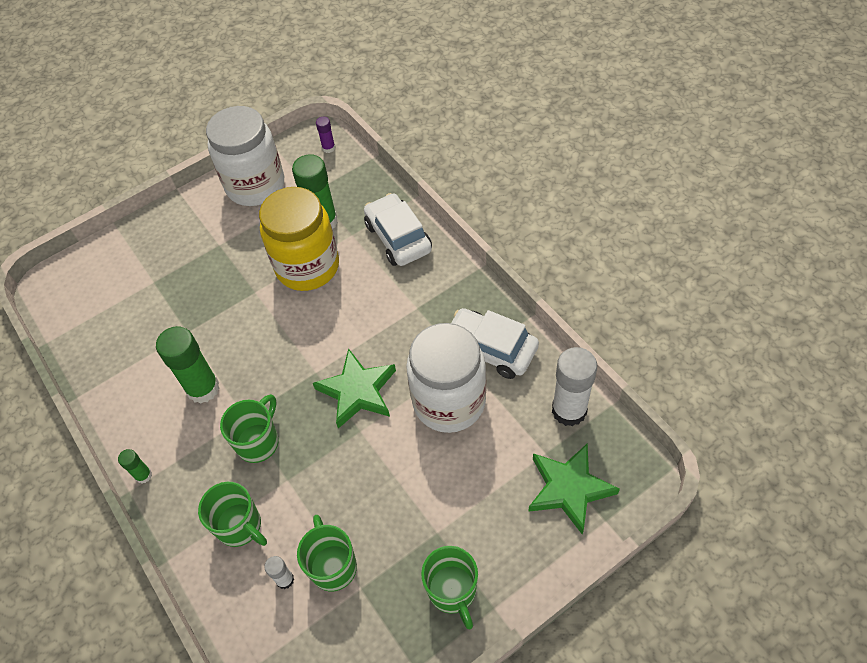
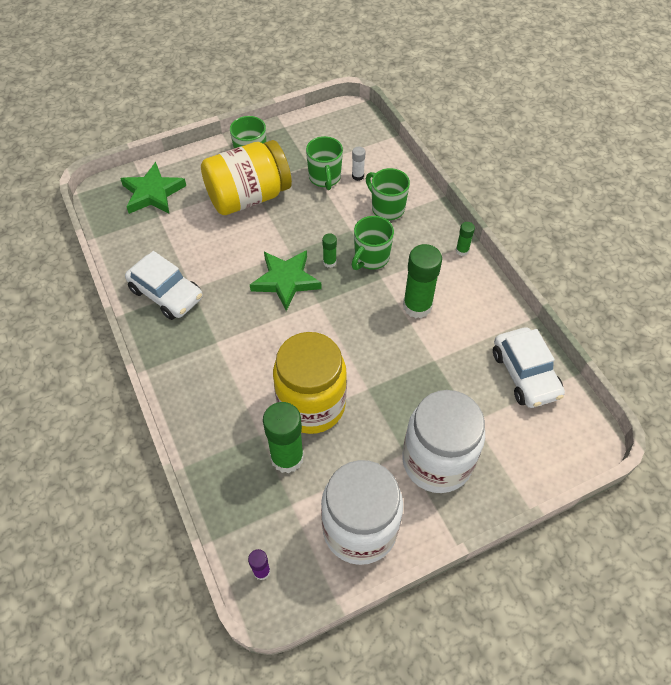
camera: 175 degrees left, 0 degrees up
white car [364,193,432,266] -> white car moved to [493,327,565,408]
white jar [406,323,486,433] -> white jar moved to [402,390,485,493]
white glue stick [552,347,597,426] -> none
none -> yellow jar [201,140,292,215]
none -> green glue stick [322,233,337,268]

